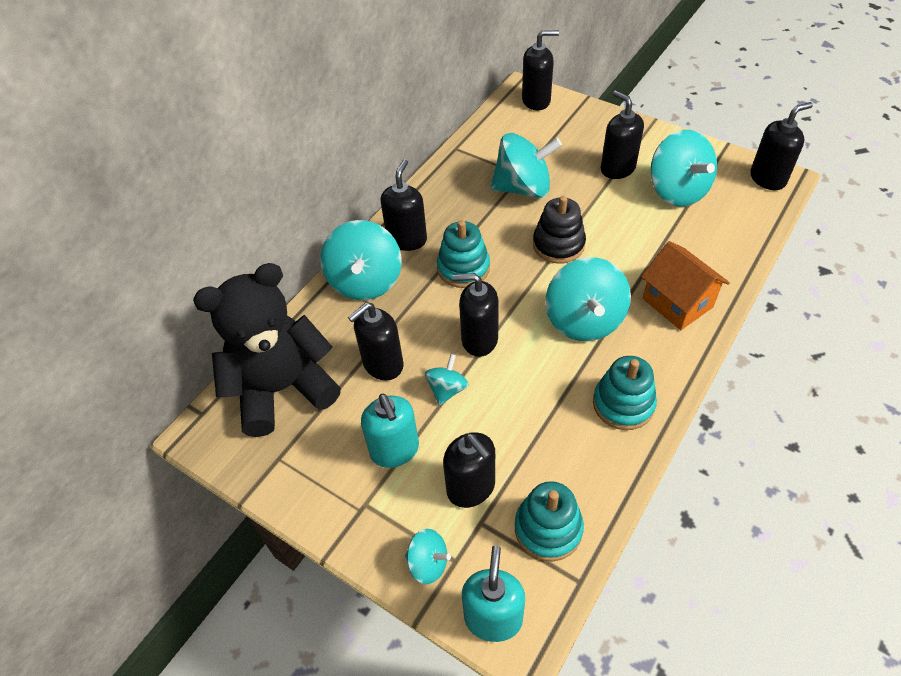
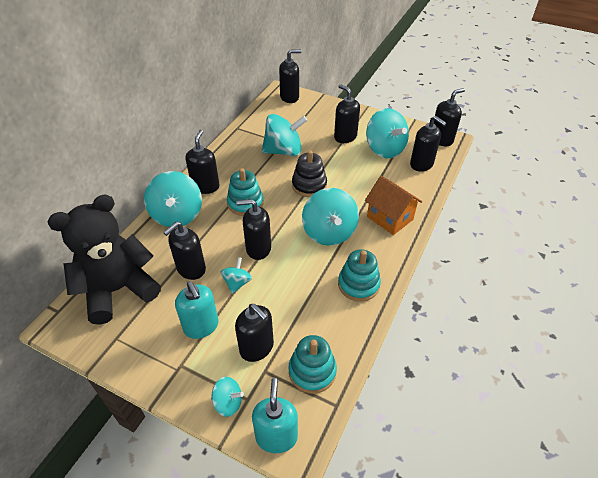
camera: 10 degrees left, 5 degrees down
none -> black soap dispenser [410,116,447,172]

